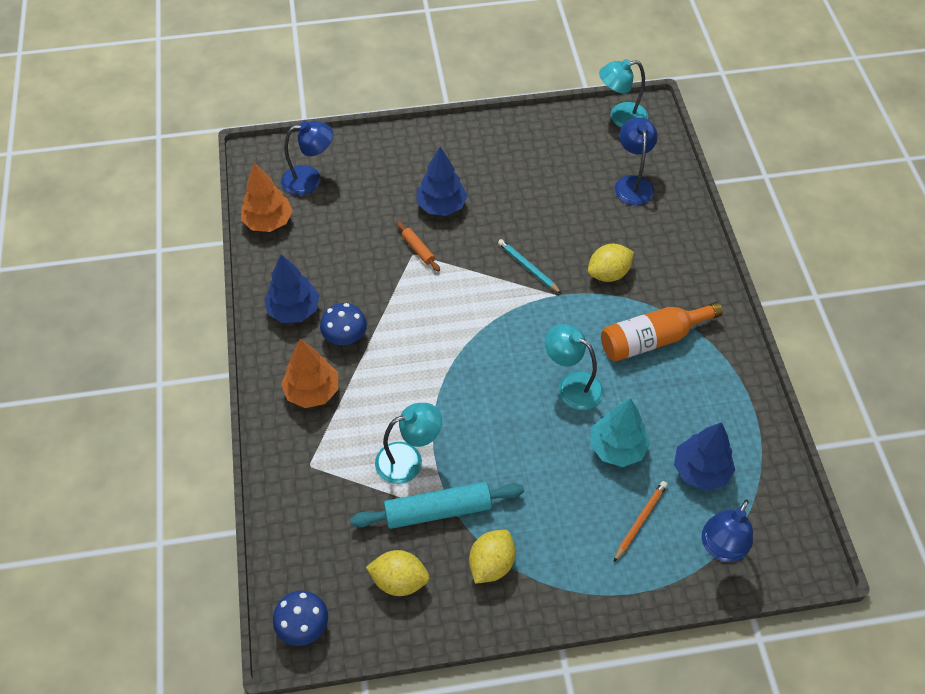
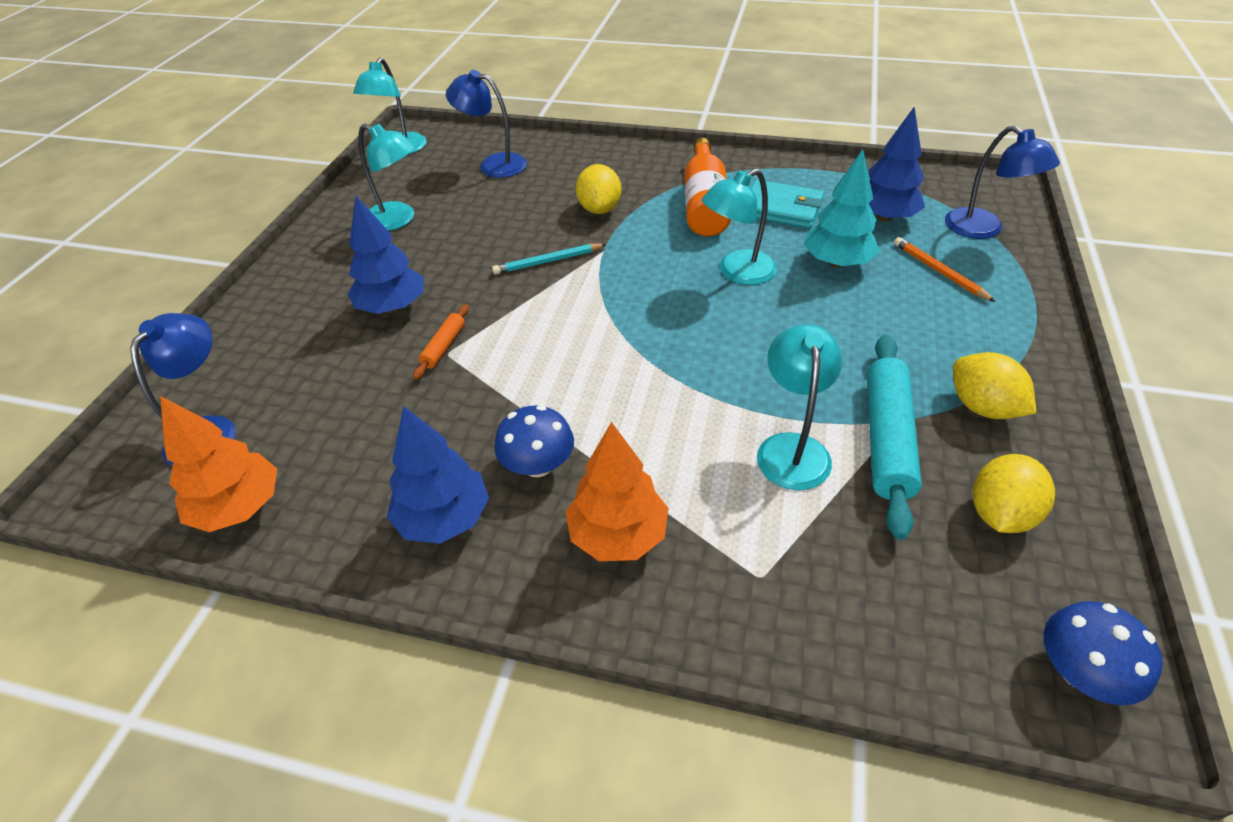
camera: 65 degrees left, 10 degrees down
orange rolling pin [397,222,440,272] -> orange rolling pin turned 60 degrees counterclockwise [413,304,469,380]
none -> turquoise lamp [359,124,416,231]
none -> turquoise wallet [751,179,824,228]

